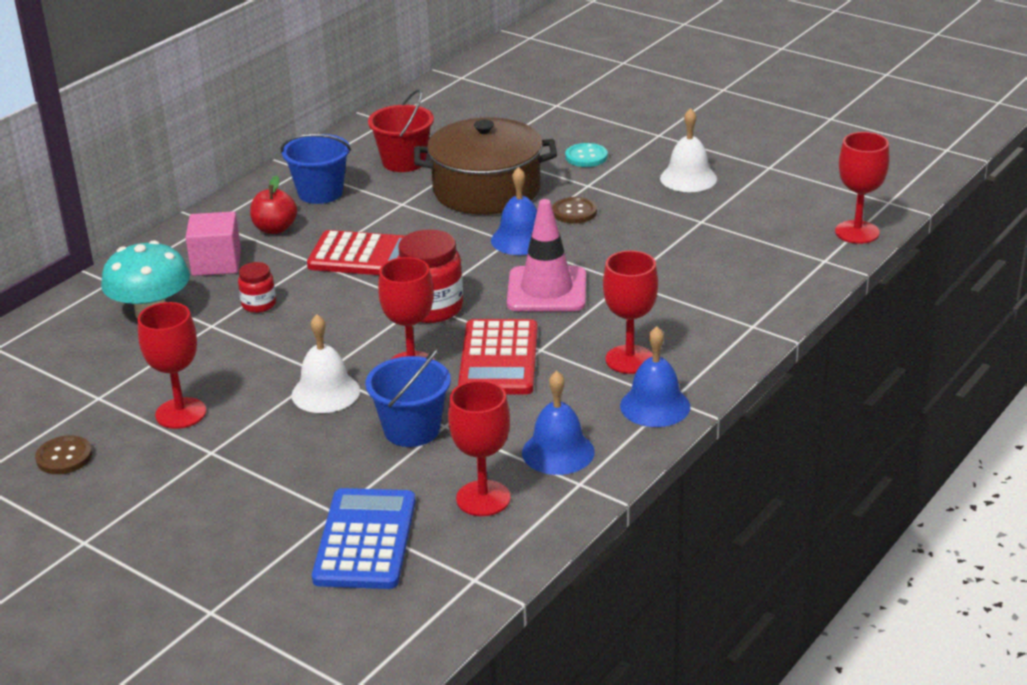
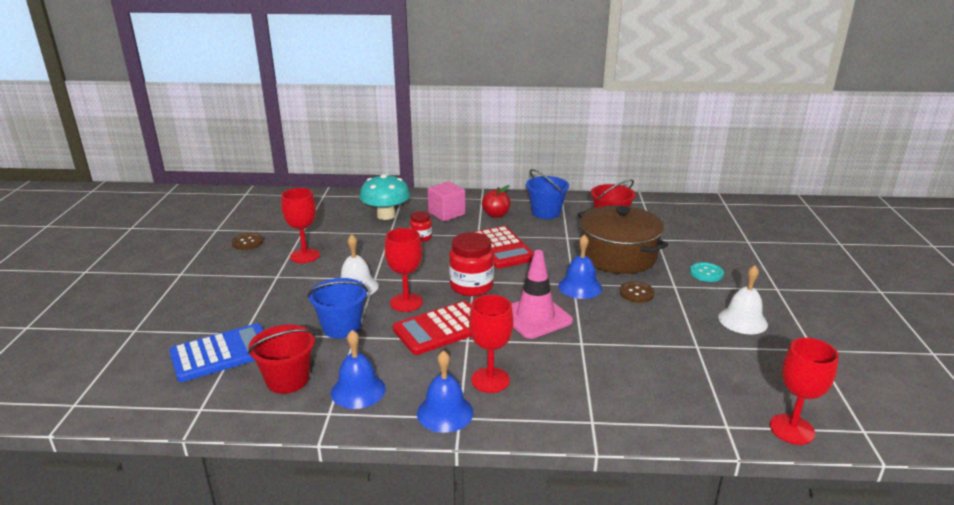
camera: 55 degrees right, 5 degrees down
red goblet [448,380,511,516] -> red bucket [248,325,315,394]

